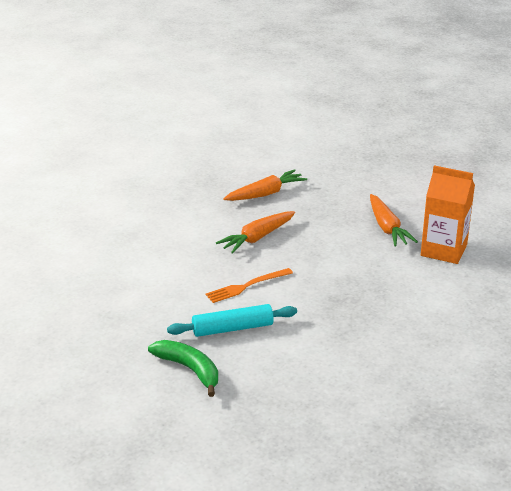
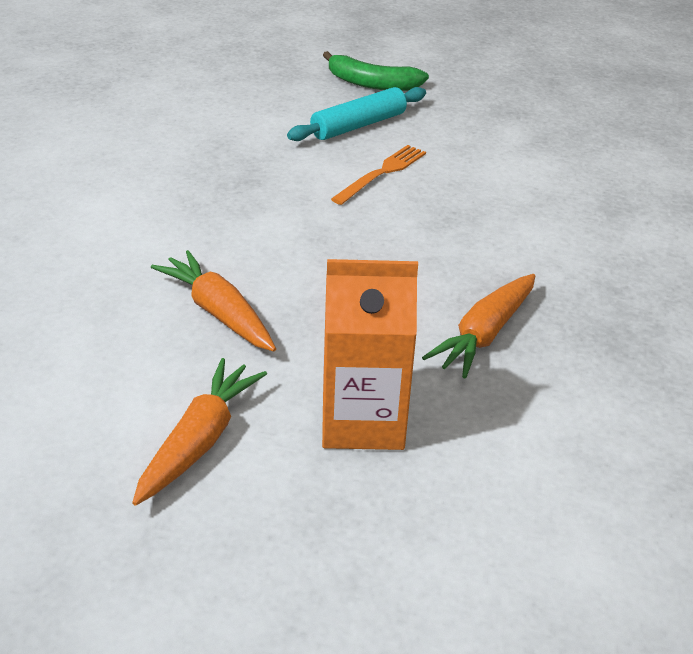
camera: 155 degrees right, 5 degrees up
orange carrot [216,211,295,254] -> orange carrot moved to [132,358,267,506]
orange carton [421,165,475,264] -> orange carton moved to [322,259,418,450]

